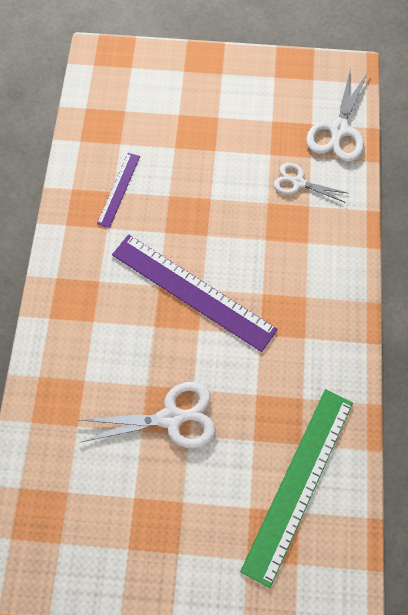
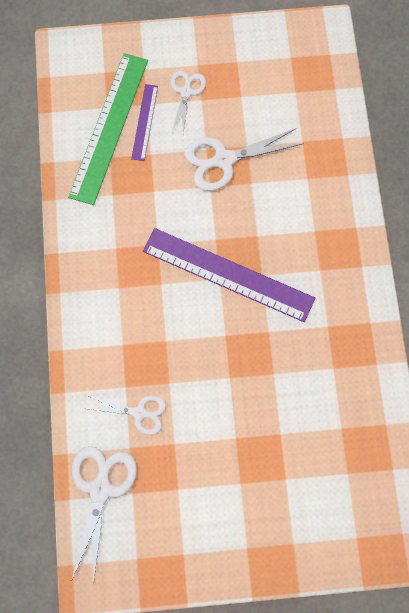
camera: 170 degrees right, 5 degrees up
purple ruler [97,153,140,228] -> purple ruler moved to [131,84,158,161]
none -> white scissors [171,71,206,134]

